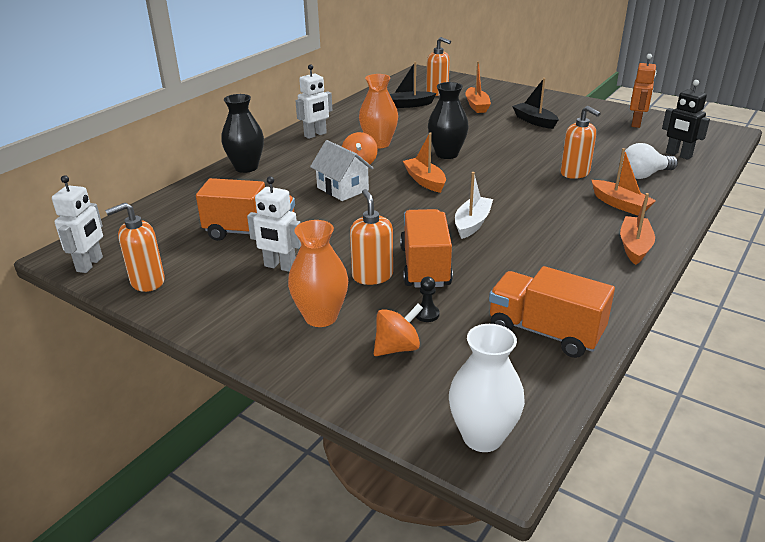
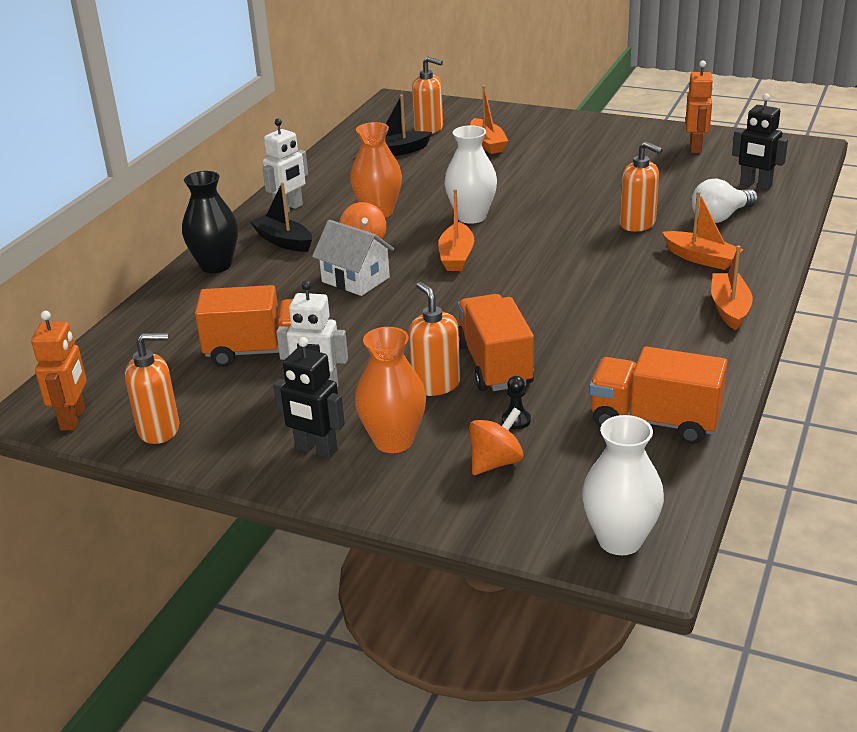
camera: 10 degrees left, 0 degrees up
white robot [52,175,103,273] -> orange robot [31,311,87,431]
orange soap dispenser [105,203,165,292] -> orange soap dispenser turned 150 degrees counterclockwise [125,333,179,444]
orange boat [403,132,446,193] -> orange boat turned 135 degrees counterclockwise [438,189,474,271]
black vase [428,82,469,159] -> white vase [444,125,497,224]
white boat [455,172,493,239] -> none
black boat [512,78,559,129] -> black boat moved to [250,182,312,252]
none -> black robot [273,337,345,458]

